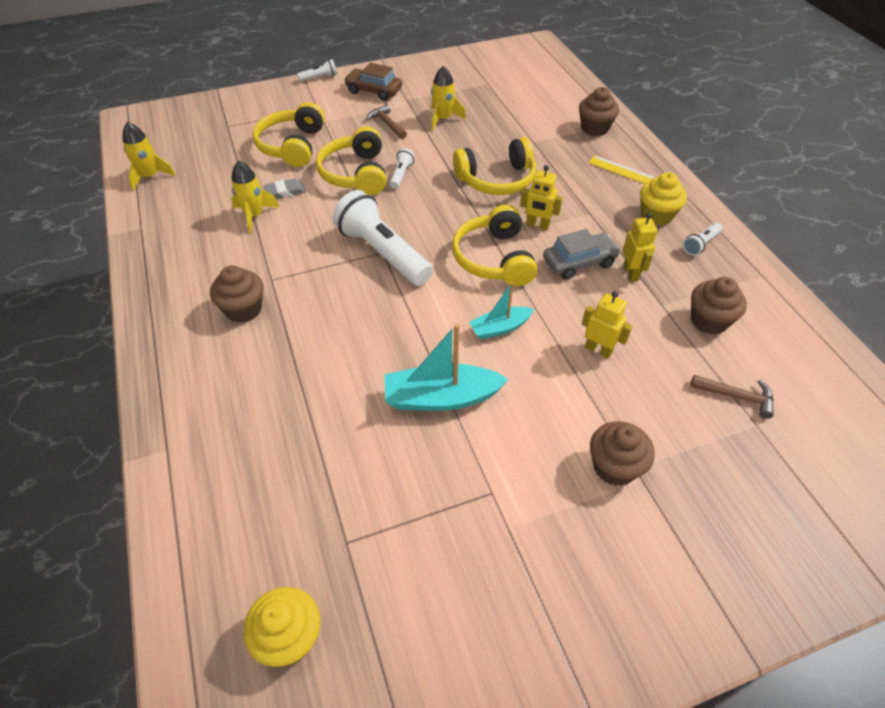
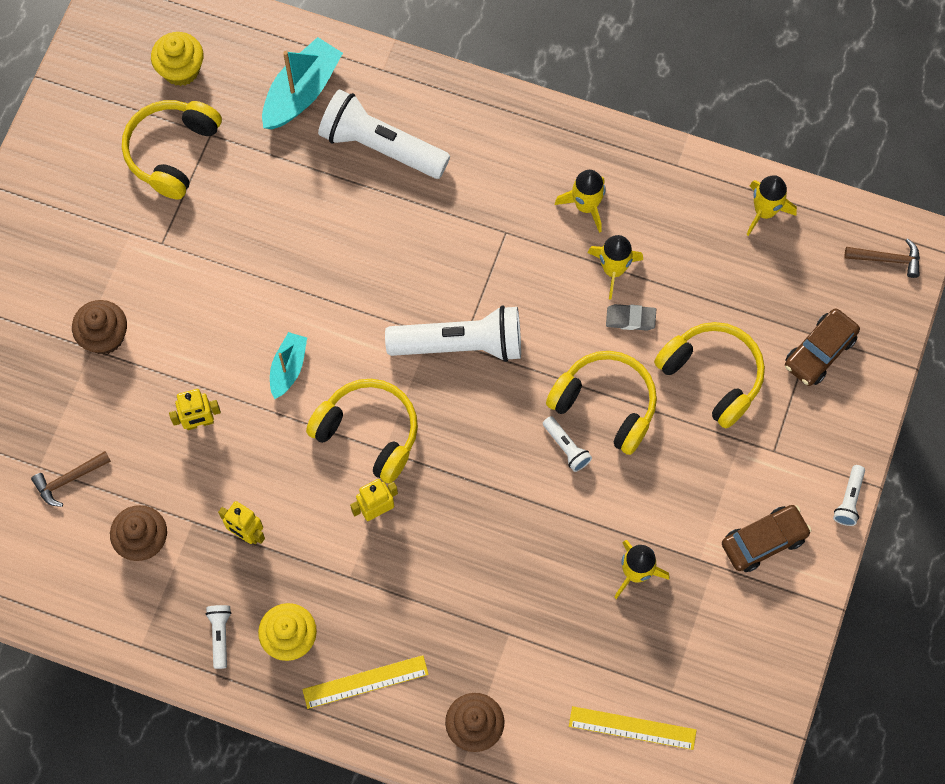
camera: 130 degrees right, 20 degrees up
brown cupcake [210,265,264,323] -> none
grey eraser [263,179,306,199] -> grey eraser turned 75 degrees clockwise [606,304,656,331]
brown hammer [367,104,407,139] -> brown hammer moved to [844,238,920,278]
turquoise boat [384,323,509,411] -> turquoise boat moved to [262,37,343,129]
yellow headphones [453,137,536,195] -> yellow headphones moved to [122,100,222,200]
grey car [543,229,621,280] -> none
none -> white flashlight [318,89,450,179]
none -> yellow rocket [555,170,606,233]
none -> yellow ruler [569,706,697,750]
none -> brown car [785,308,860,386]

